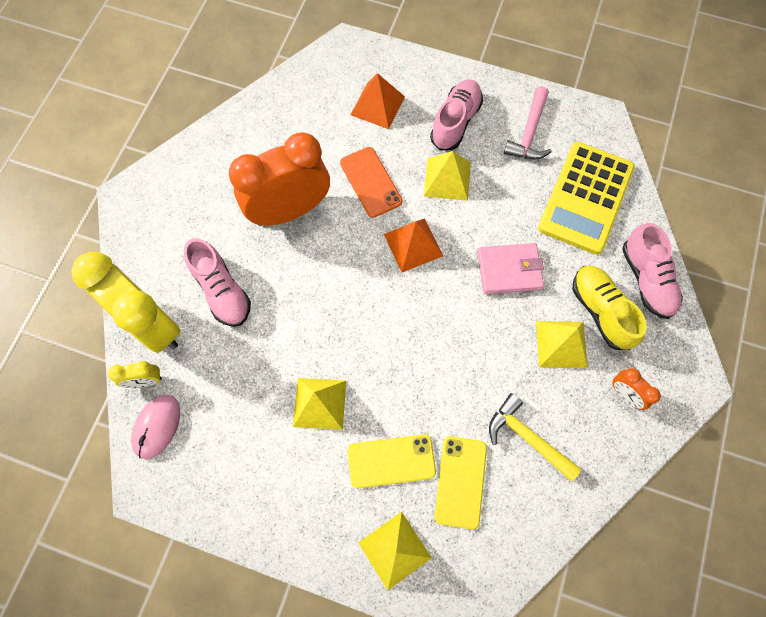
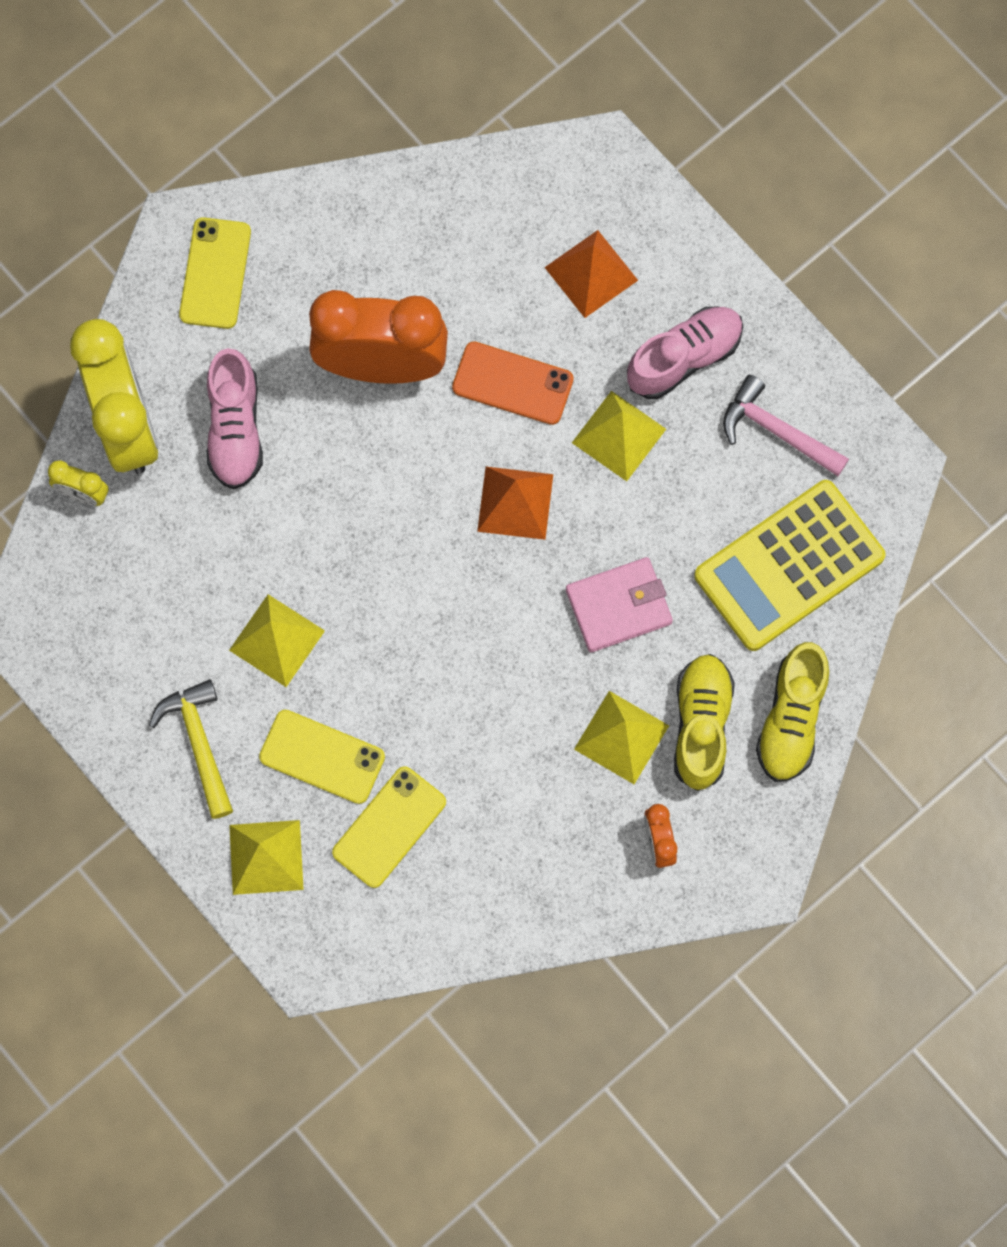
camera: 30 degrees right, 5 degrees up
pink mouse [131,395,180,459] -> none
orange phone [340,147,403,218] -> orange phone turned 75 degrees counterclockwise [452,341,574,425]
pink wallet [477,243,544,294] -> pink wallet turned 45 degrees counterclockwise [566,557,673,652]
yellow hammer [489,393,582,482] -> yellow hammer moved to [149,679,233,819]
pink hammer [504,86,552,160] -> pink hammer turned 75 degrees clockwise [723,375,849,476]
pink shoe [622,223,683,319] -> yellow shoe [756,642,829,782]
none -> yellow phone [179,217,251,329]

